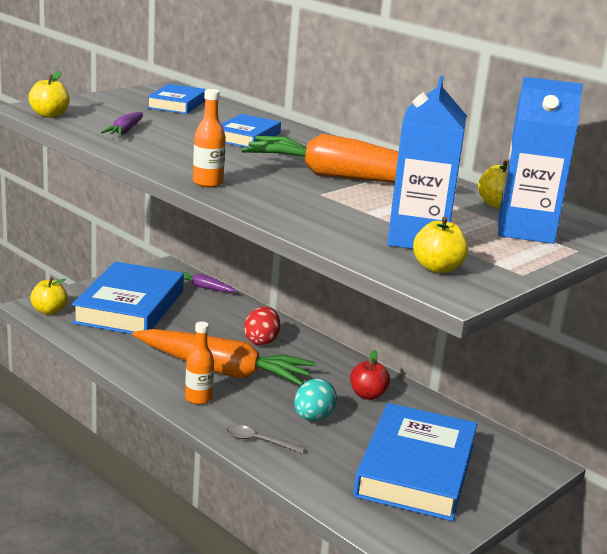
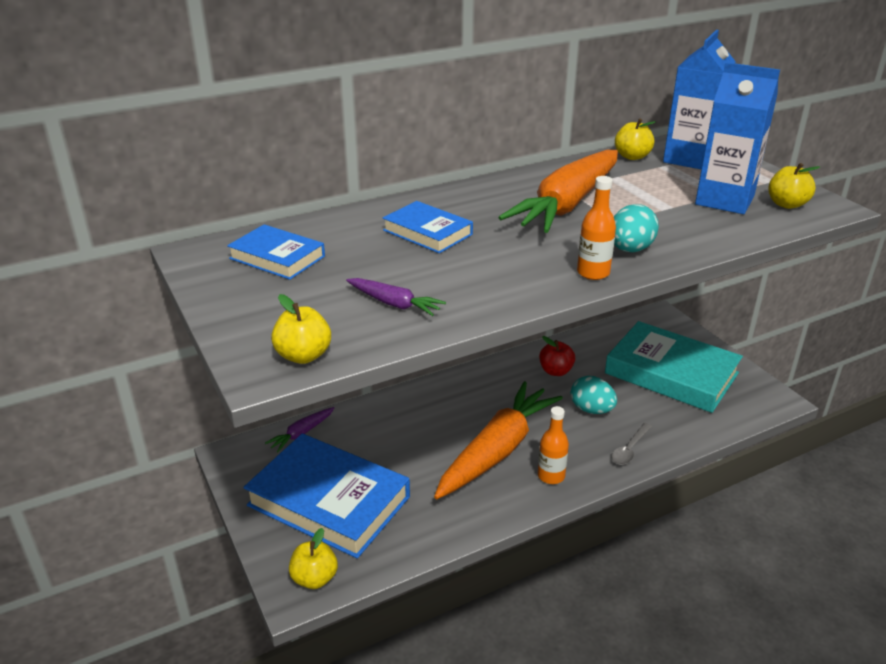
camera: 70 degrees left, 10 degrees up
red egg [244,307,280,346] -> none
blue book [353,403,477,521] -> turquoise book [605,321,743,413]
none -> turquoise egg [614,204,659,252]

